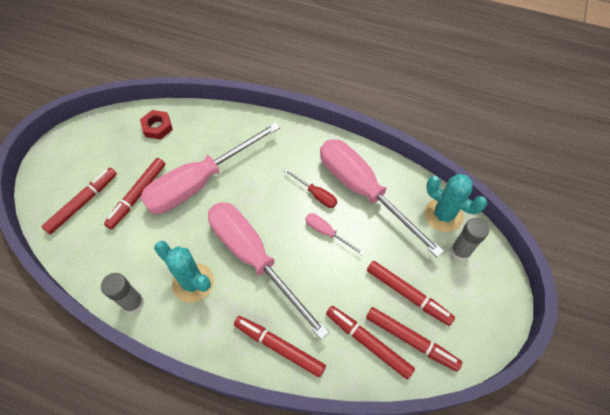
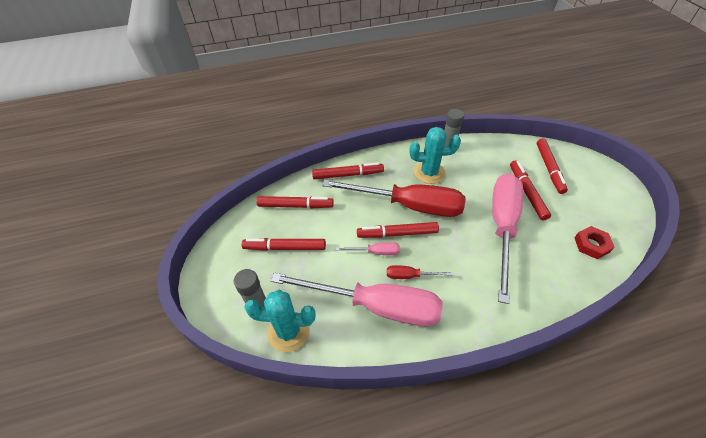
camera: 145 degrees right, 10 degrees down
pink screwdriver [208,202,329,340] -> red screwdriver [322,180,466,217]
red marker [366,307,462,372] -> red marker moved to [357,222,439,238]

